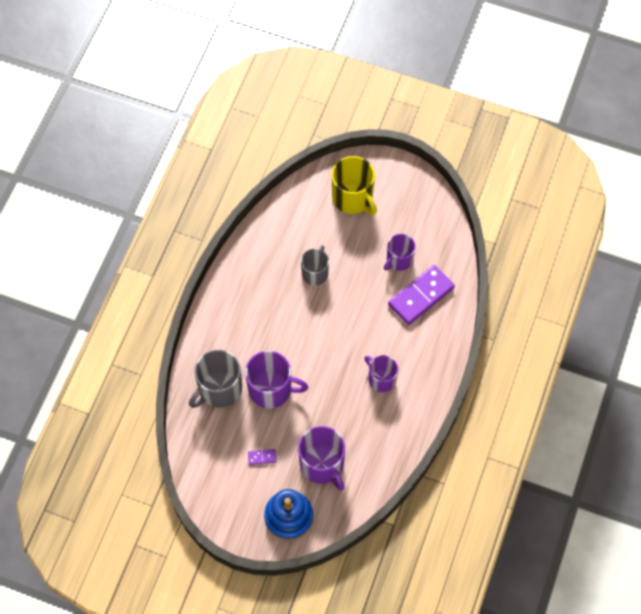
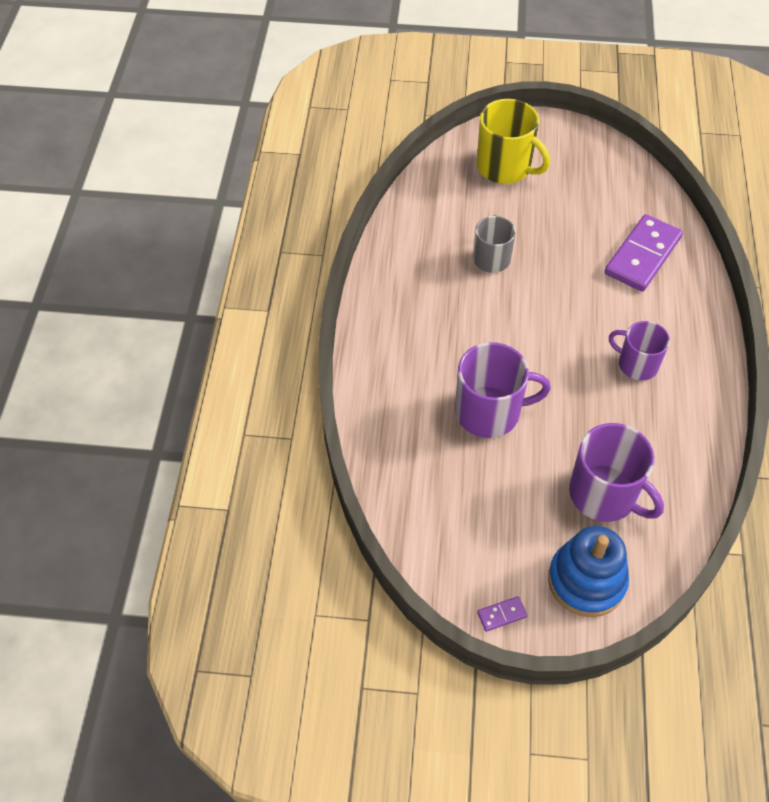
camera: 15 degrees left, 10 degrees down
grey mug [189,350,242,408] -> none
purple domino [248,449,276,465] -> purple domino moved to [477,596,528,632]
purple mug [384,234,416,271] -> none

